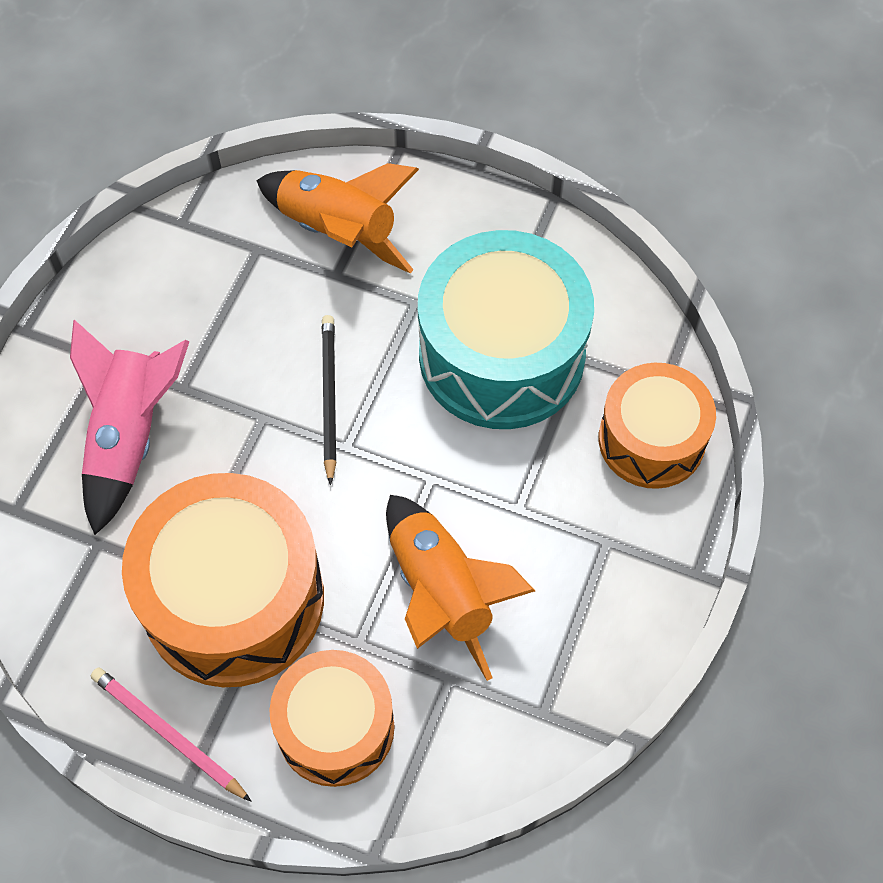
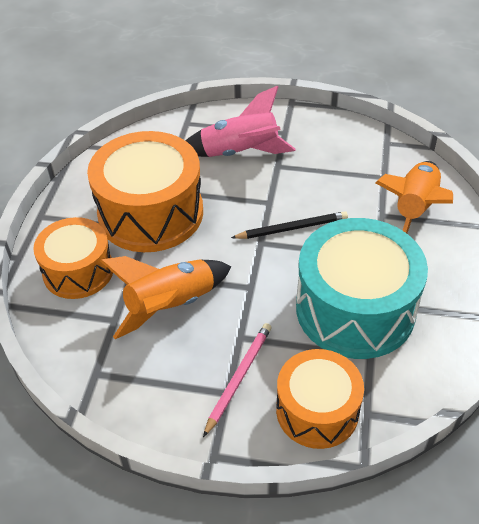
camera: 80 degrees right, 15 degrees down
pink pencil [91,667,251,801] -> pink pencil moved to [203,323,272,437]

